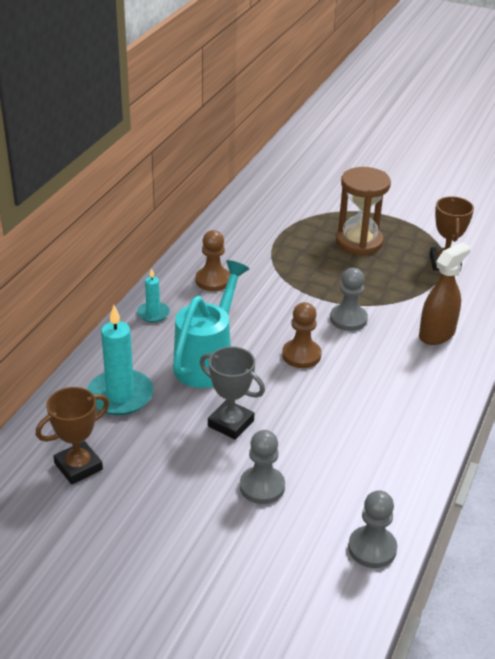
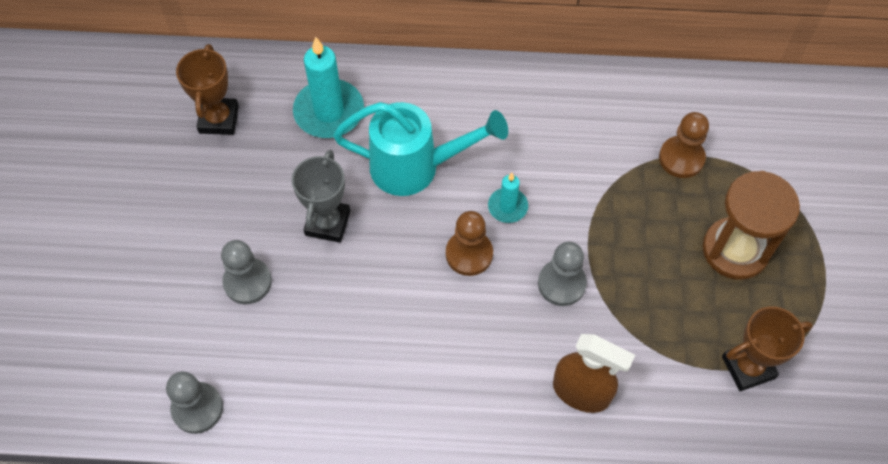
camera: 70 degrees right, 25 degrees up
brown trophy [36,387,109,484] -> brown trophy turned 60 degrees clockwise [176,44,239,135]
turquoise candle [137,268,170,322] -> turquoise candle moved to [488,173,528,223]
brown pawn [195,230,230,291] -> brown pawn moved to [659,112,709,178]

